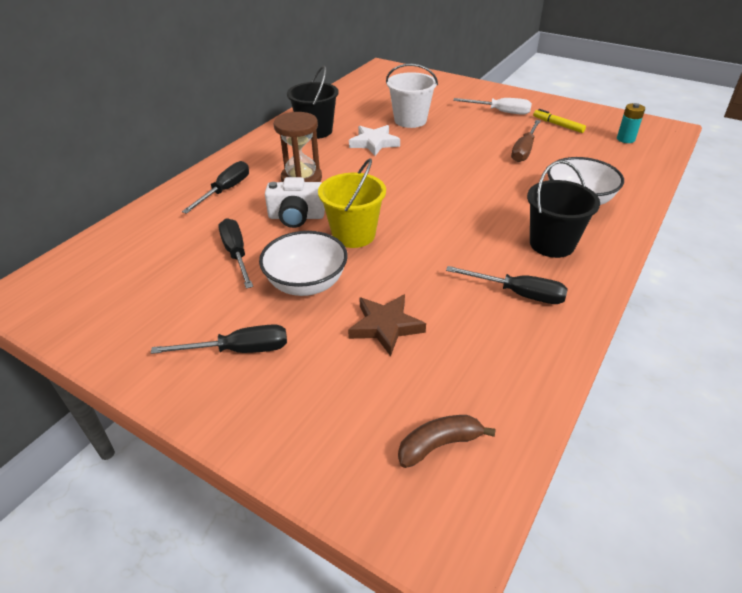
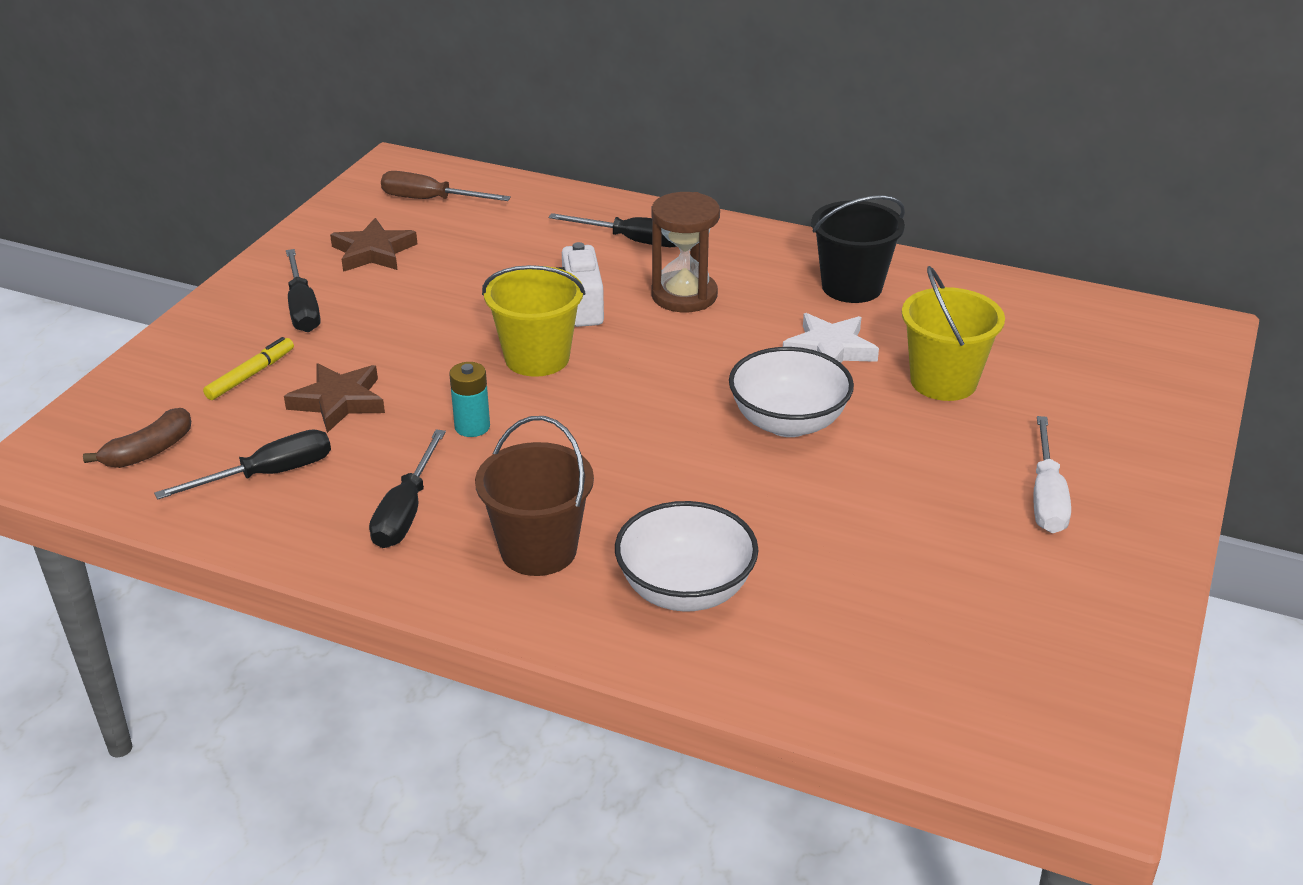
camera: 80 degrees right, 5 degrees down
black screwdriver [219,218,253,289] -> black screwdriver moved to [154,429,331,500]
white bowl [259,231,348,296] -> white bowl moved to [729,347,854,437]
white bucket [386,64,438,128] -> yellow bucket [902,266,1005,401]
brown banana [398,415,496,468] -> brown banana turned 75 degrees clockwise [83,408,191,468]
brown screwdriver [511,120,541,162] -> brown screwdriver moved to [381,171,511,201]
black bucket [527,160,600,258] -> brown bucket [475,416,594,576]
yellow marker [533,109,586,133] -> yellow marker moved to [203,337,294,400]
turquoise battery [617,103,645,143] -> turquoise battery moved to [449,362,490,437]
none -> brown star [330,218,417,272]

